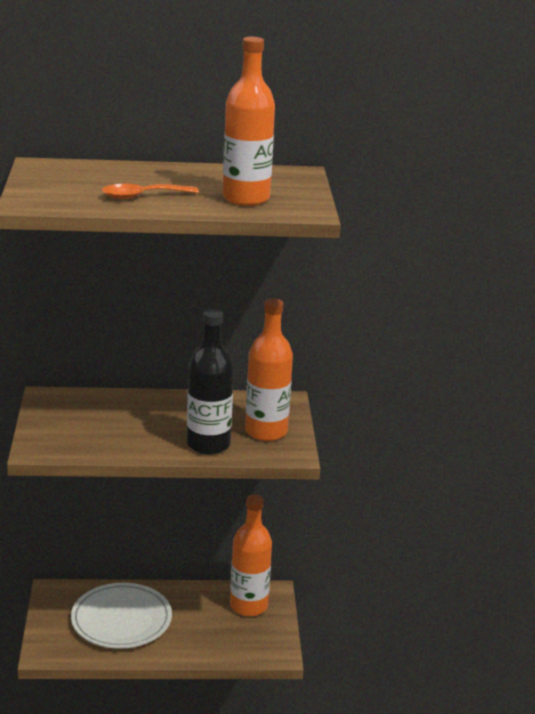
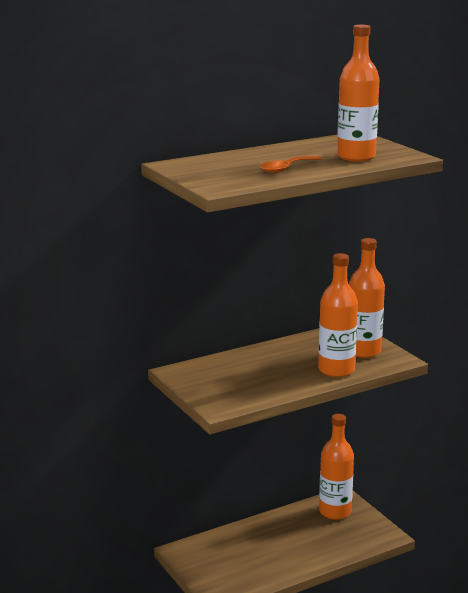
camera: 25 degrees left, 5 degrees down
white plate [71,583,172,649] -> none
black bottle [187,309,234,455] -> orange bottle [318,253,358,377]

